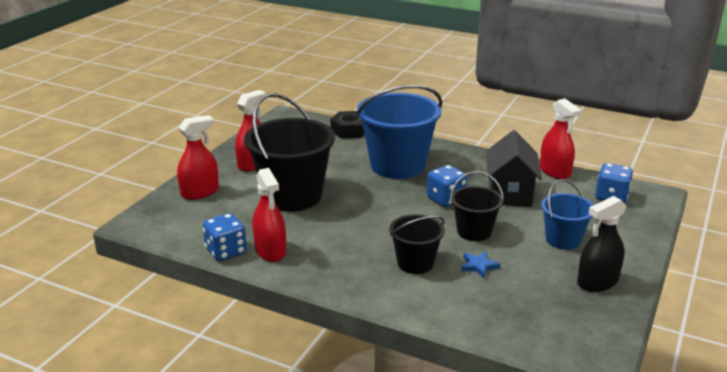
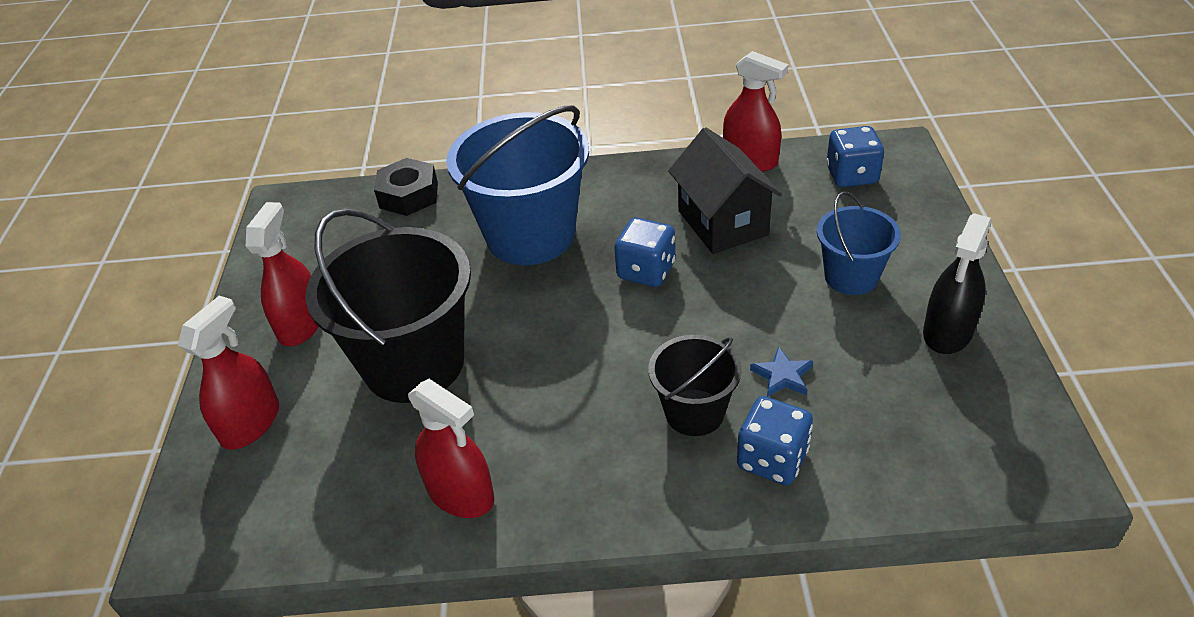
camera: 25 degrees left, 15 degrees up
blue dice [203,213,247,261] -> blue dice moved to [737,396,813,485]
black bucket [450,171,504,241] -> none

